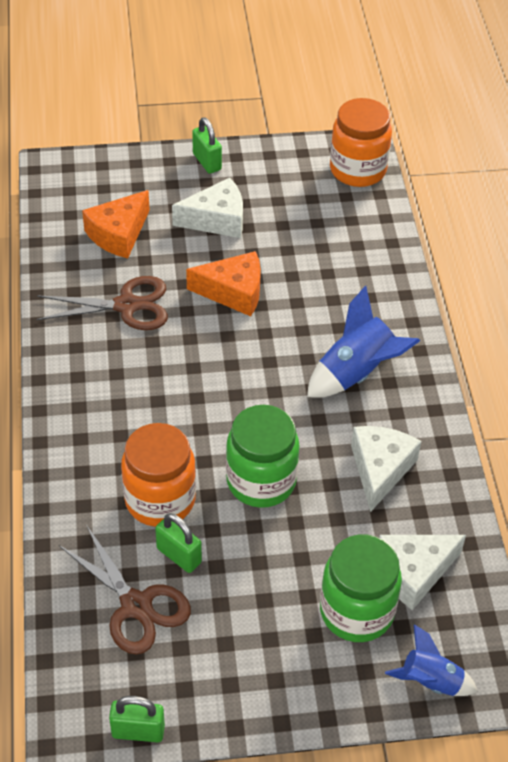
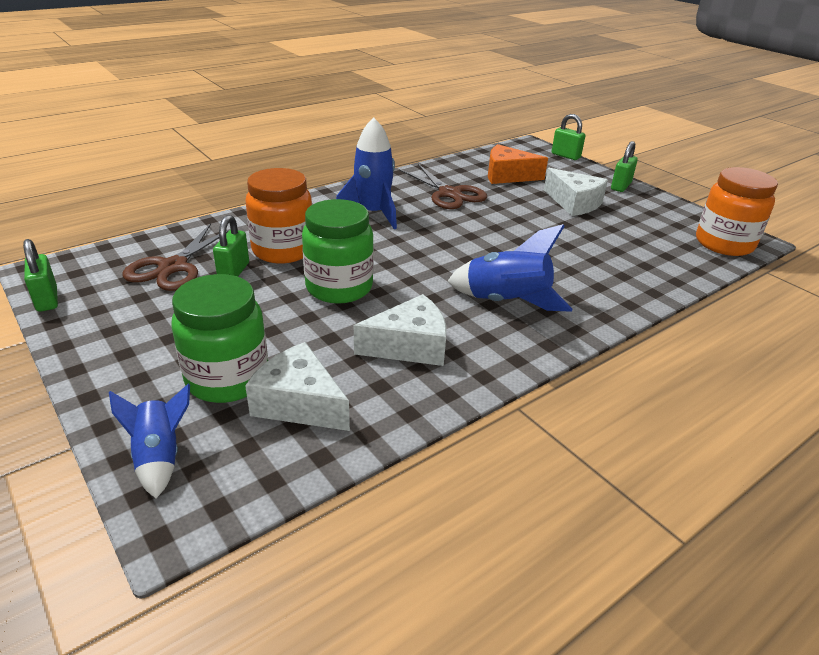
camera: 60 degrees right, 15 degrees down
orange cheese [186,251,261,316] -> none
none -> blue rocket [336,118,397,229]
none -> green padlock [552,114,586,160]

